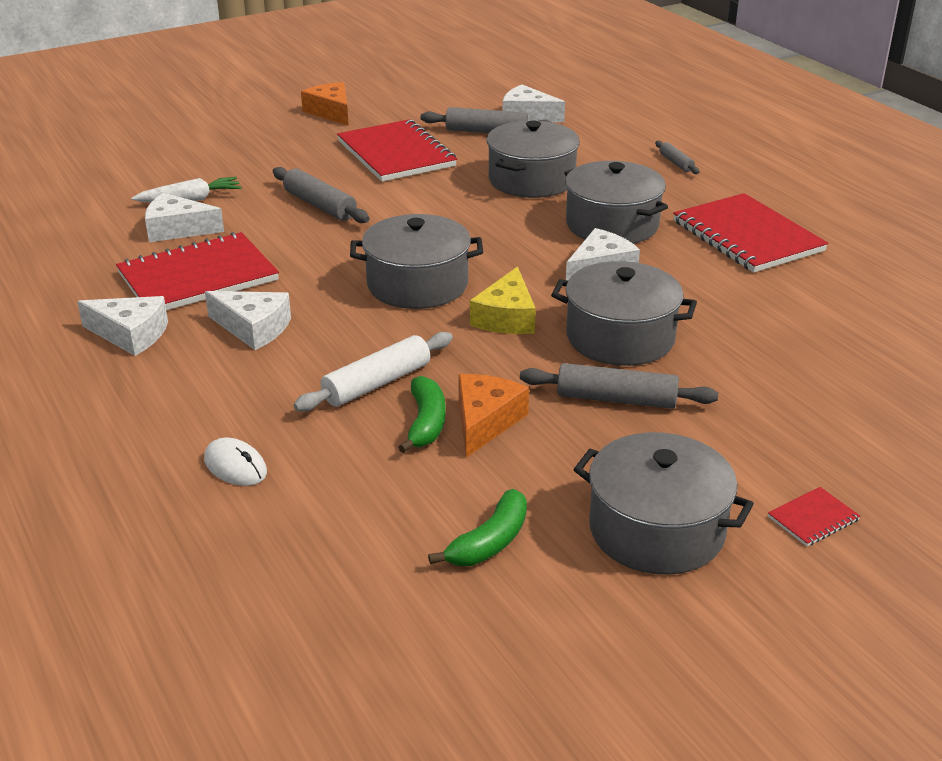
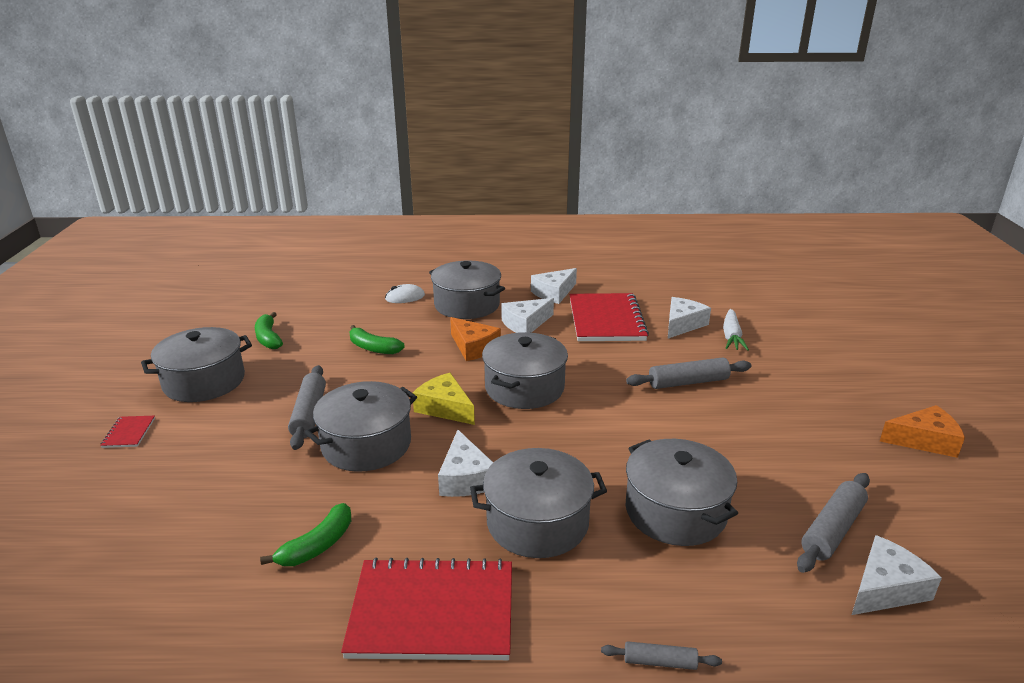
camera: 120 degrees right, 5 degrees down
white rolling pin [294,332,453,412] -> none
red notebook [337,119,457,182] -> none
orange cheese [459,374,529,458] -> orange cheese moved to [450,317,501,361]
grey rolling pin [520,363,718,409] -> grey rolling pin turned 45 degrees counterclockwise [288,365,326,450]
none -> green banana [260,503,351,566]
none -> grey pot [429,261,505,319]

